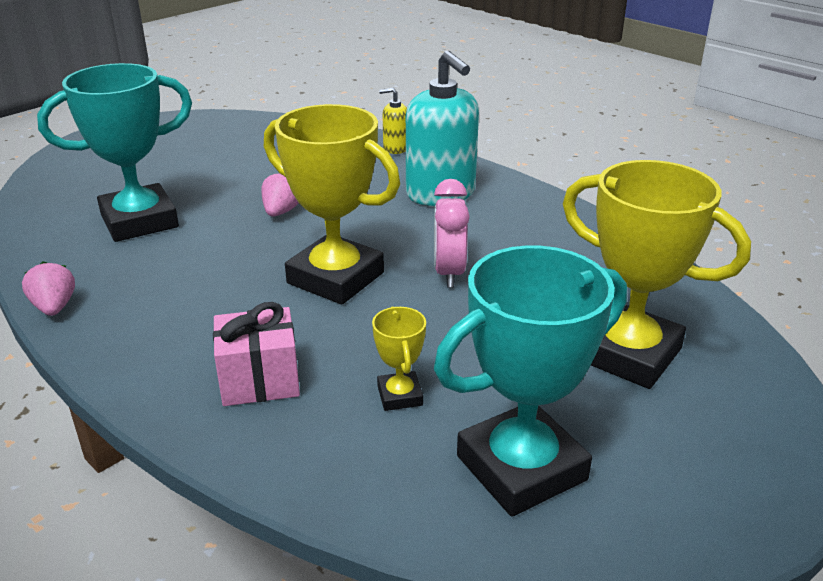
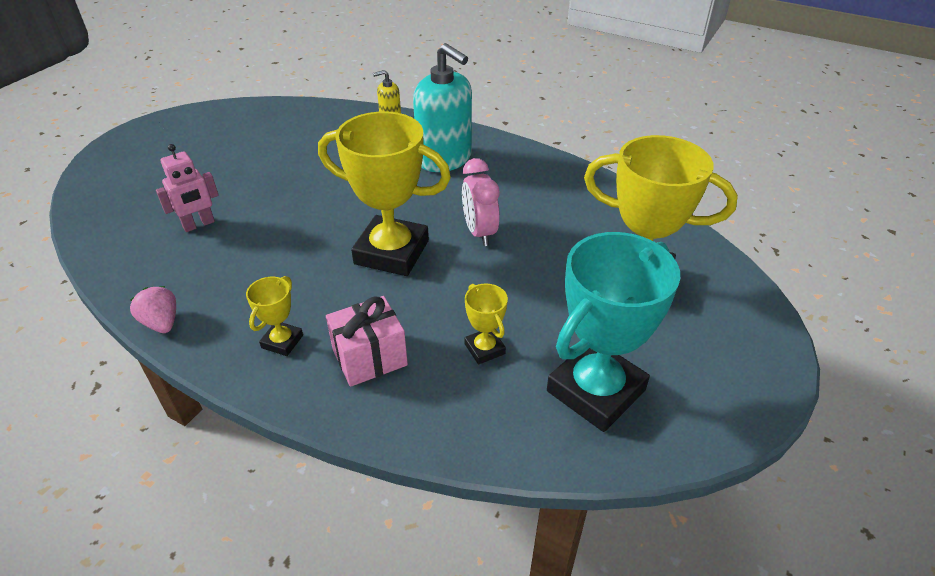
camera: 15 degrees left, 10 degrees up
turquoise trophy [37,63,192,242] -> pink robot [156,144,219,232]
pink strawberry [261,173,299,217] -> none
none -> yellow trophy [246,276,303,356]

